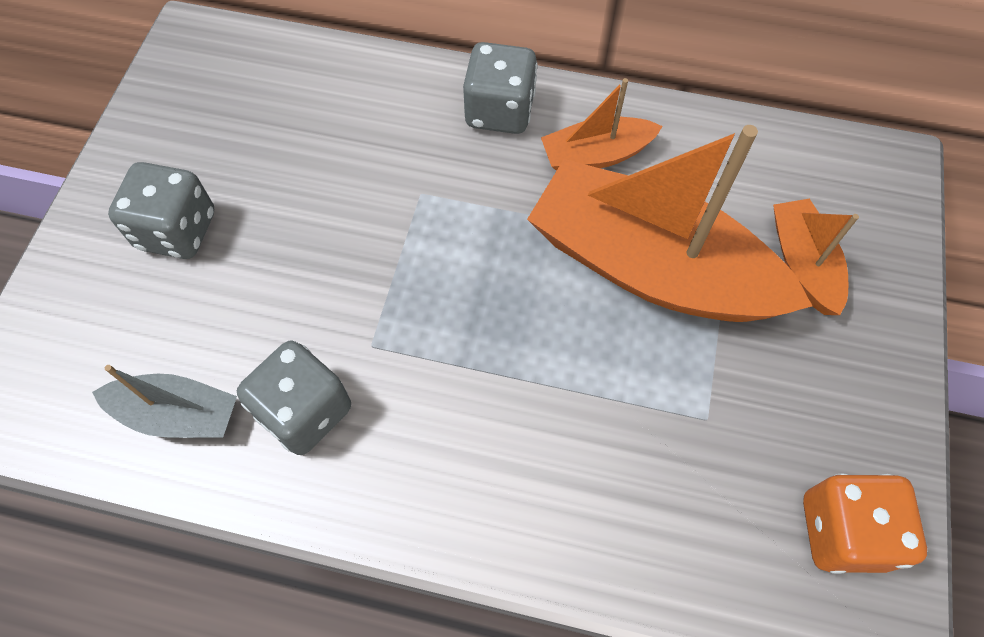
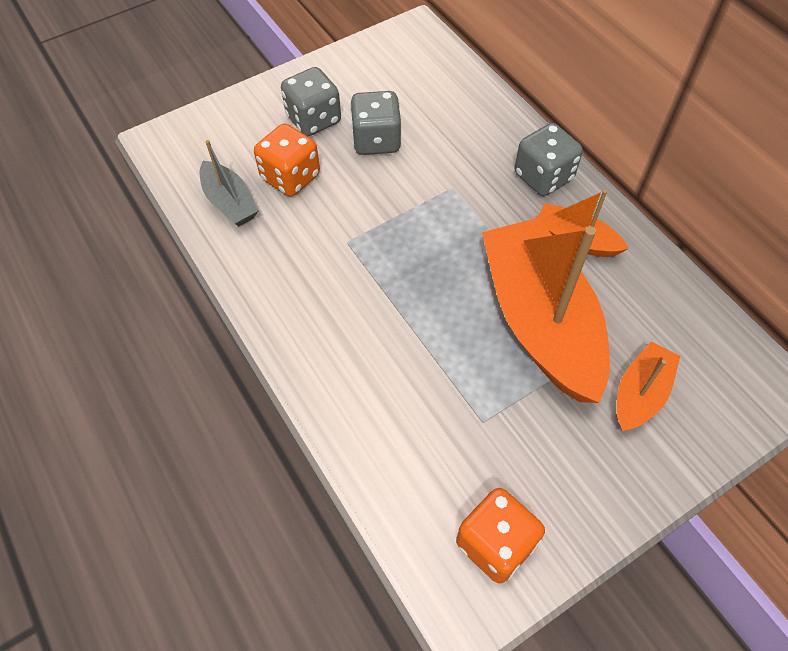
camera: 45 degrees right, 5 degrees down
grey dice [237,340,351,455] -> grey dice moved to [350,91,402,155]
none -> orange dice [254,124,320,197]

